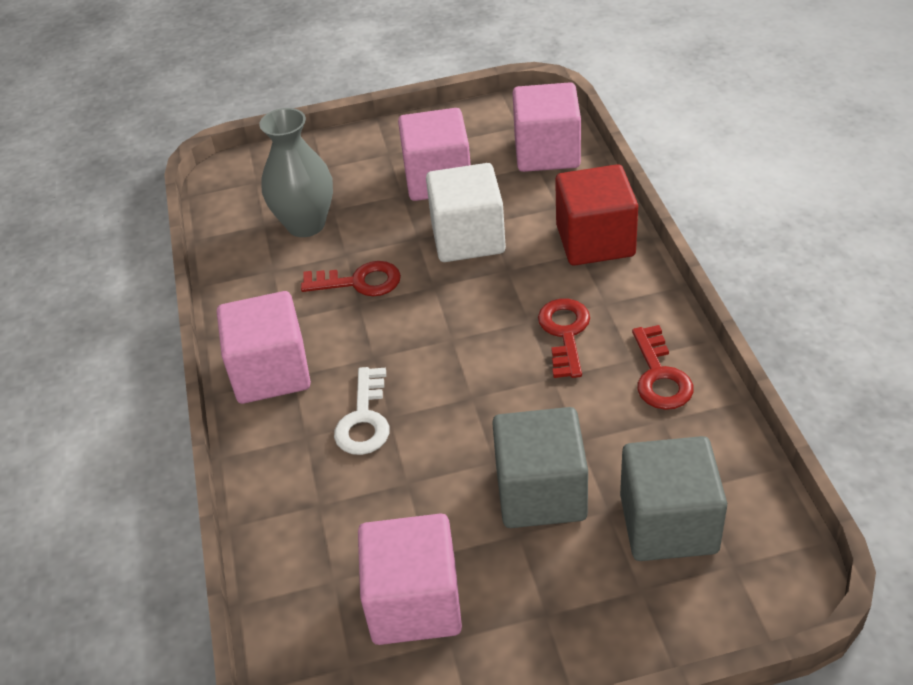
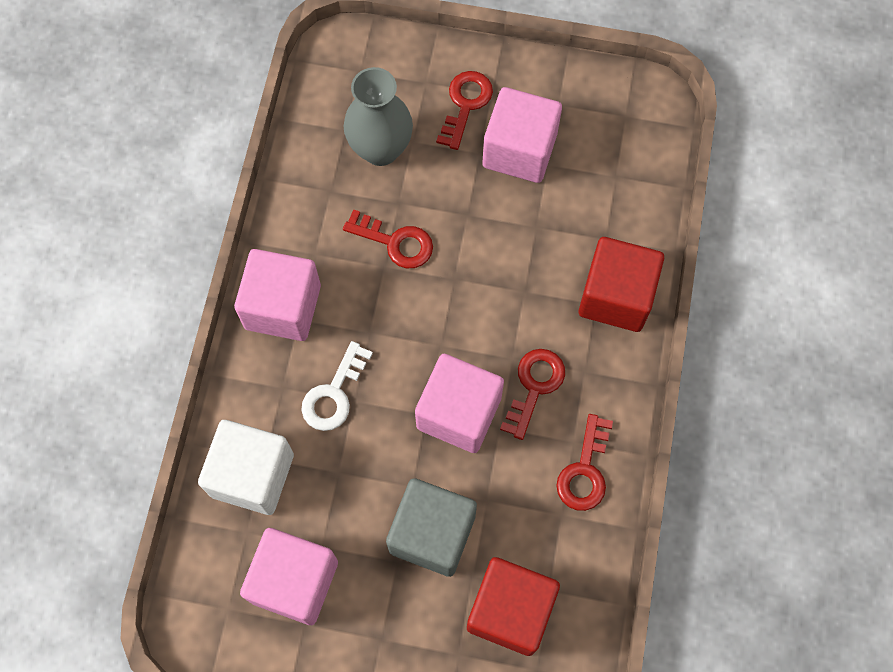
camera: 20 degrees right, 25 degrees up
white cube [426,163,506,262] -> white cube moved to [198,420,294,515]
pink cube [512,82,581,172] -> pink cube moved to [415,354,504,453]
grey cube [620,436,727,561] -> red cube [467,557,560,656]
none -> red key [436,71,493,150]

